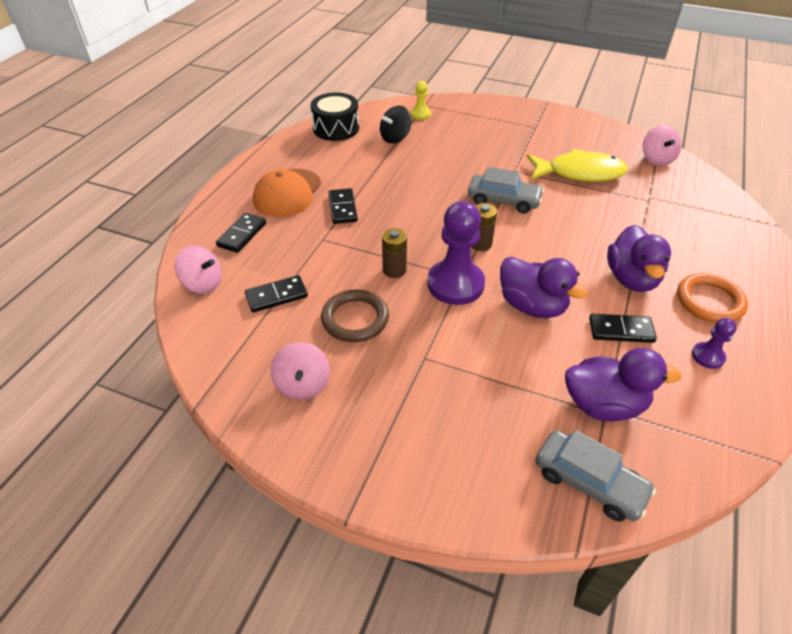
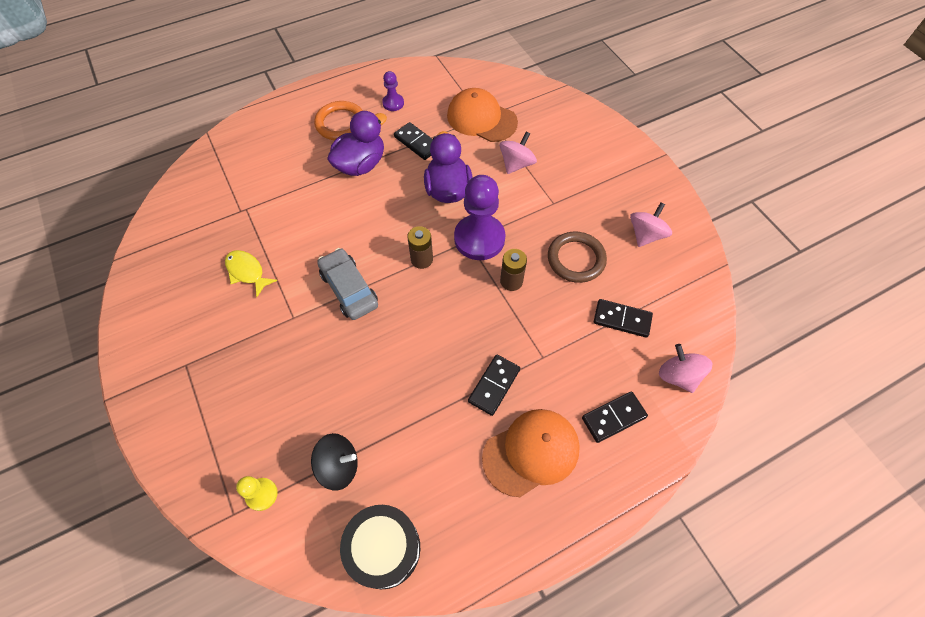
camera: 140 degrees left, 15 degrees up
yellow fish [527,148,628,182] -> yellow fish [225,250,278,297], size x0.55
grey car [535,430,656,521] -> none
purple duck [565,348,681,422] -> orange cap [447,88,518,142]
pink spinning top [643,125,681,166] -> pink spinning top moved to [499,132,537,174]

